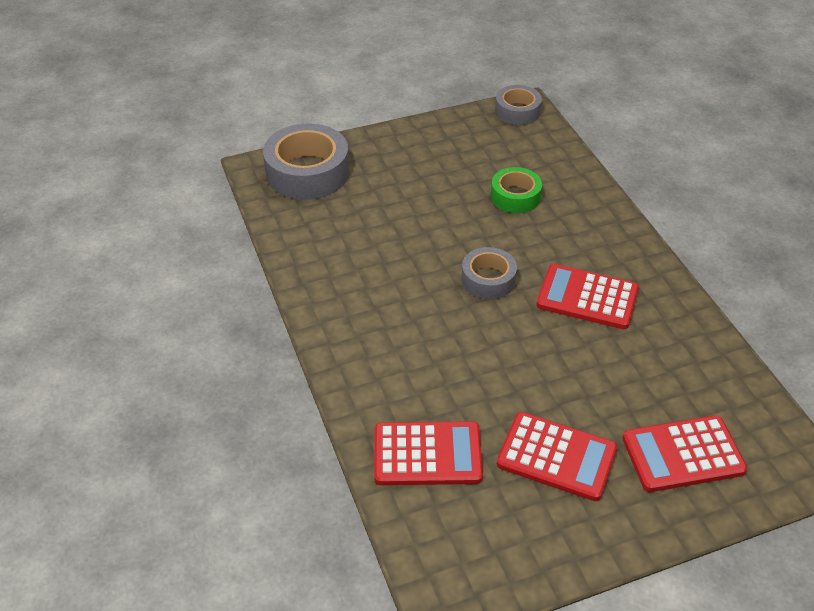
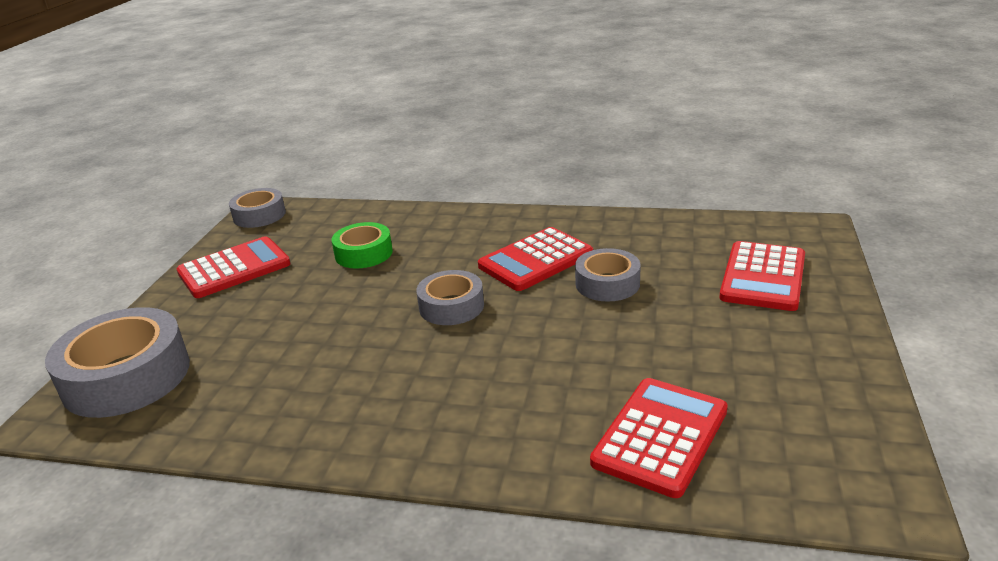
camera: 55 degrees left, 15 degrees down
red calculator [497,412,617,501] -> red calculator moved to [177,236,291,298]
none -> grey tape [575,248,641,302]

